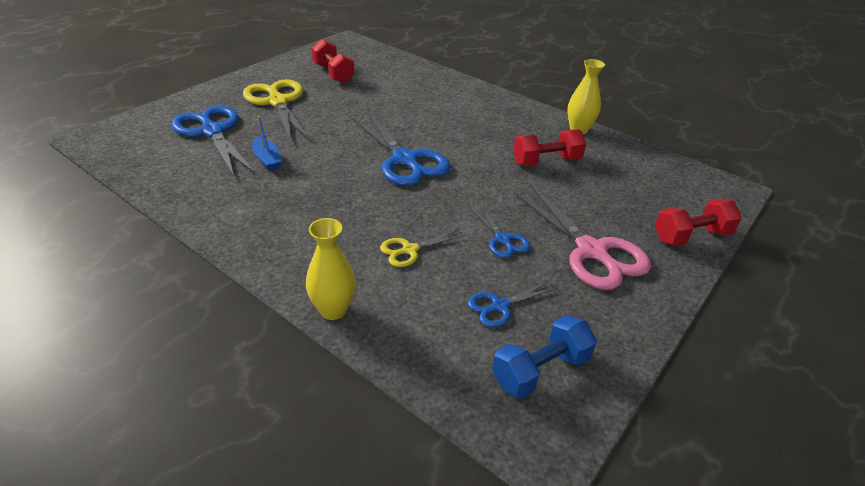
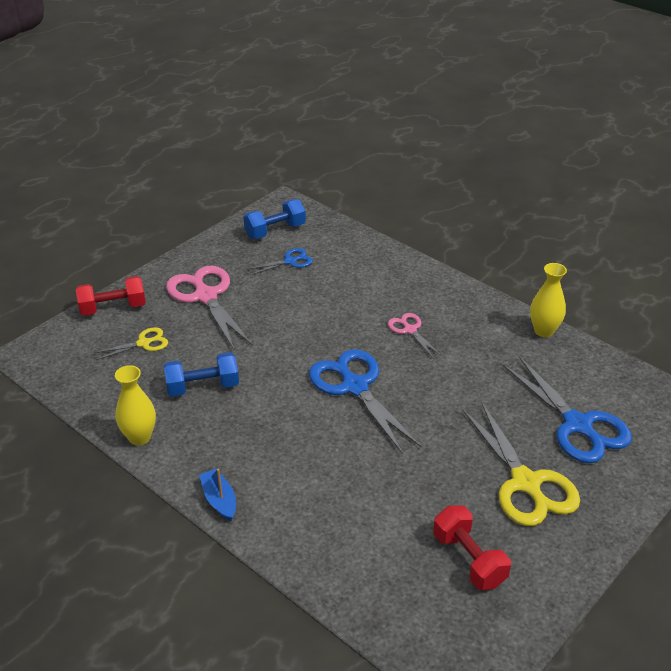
camera: 175 degrees left, 0 degrees up
blue boat [252,116,282,171] -> blue boat moved to [199,469,236,521]
yellow vase [306,218,356,320] -> yellow vase moved to [530,263,567,337]
yellow scissors [380,229,465,267] -> yellow scissors moved to [94,327,168,360]
blue scissors [470,204,530,258] -> none
red dumbbell [513,129,586,166] -> blue dumbbell [163,352,239,396]
none -> pink scissors [388,313,442,359]

